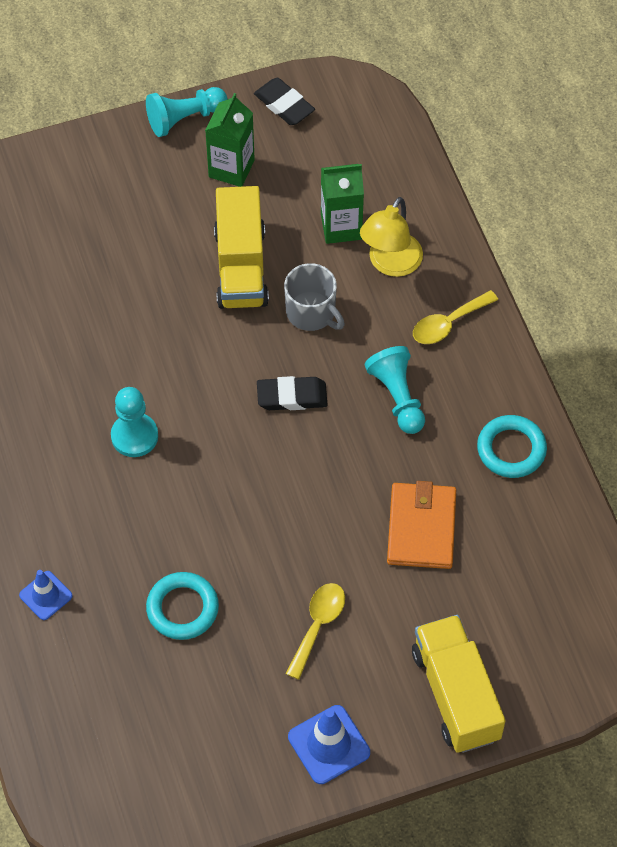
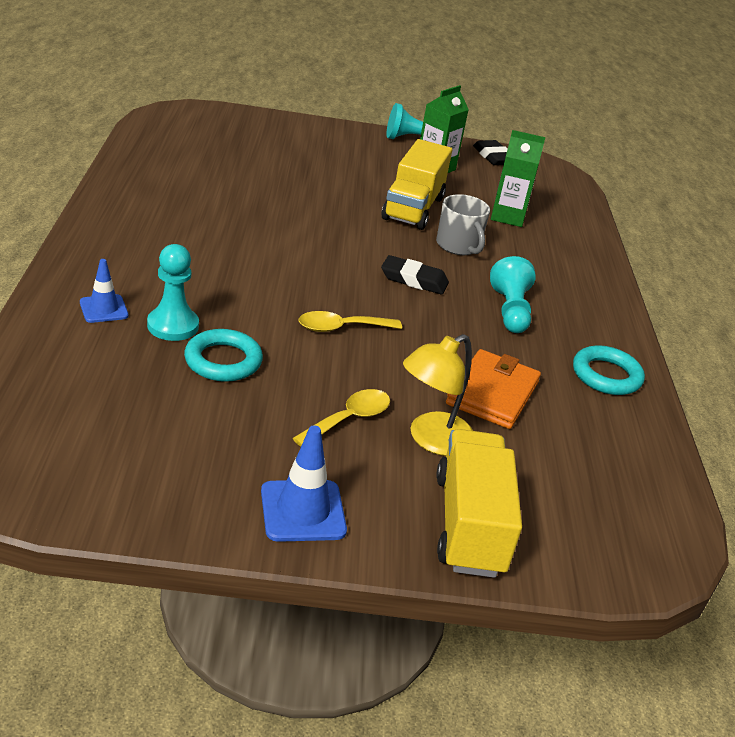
camera: 15 degrees right, 25 degrees down
turquoise pawn [111,387,158,457] -> turquoise pawn moved to [147,244,199,341]
yellow lamp [360,197,423,277] -> yellow lamp moved to [403,334,473,456]
yellow spoon [413,290,498,344] -> yellow spoon moved to [299,311,402,332]

